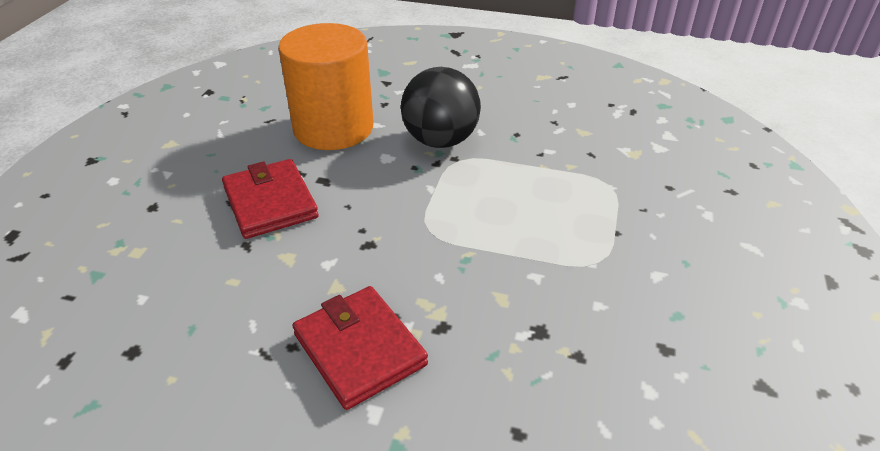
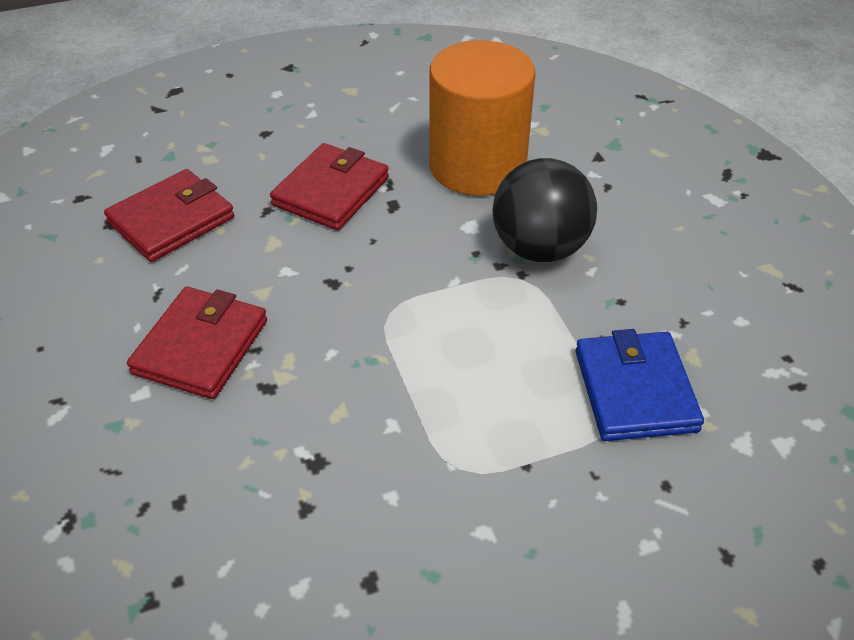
camera: 55 degrees right, 5 degrees up
none -> red wallet [104,169,234,262]
none -> blue wallet [575,329,704,441]

